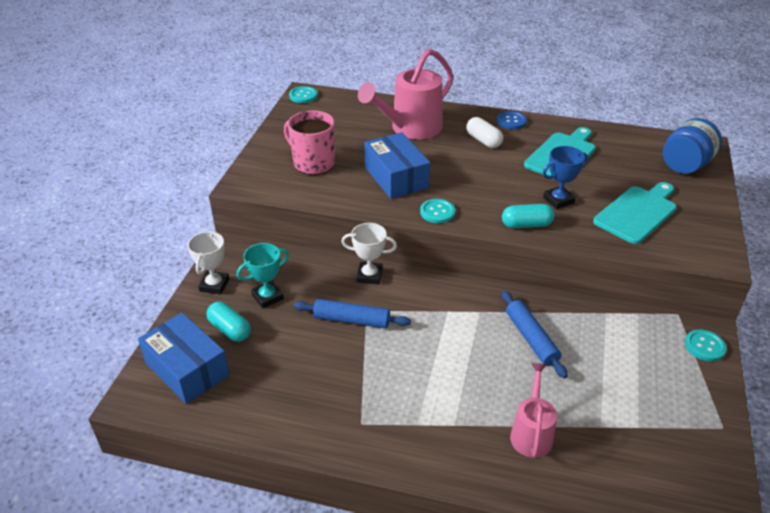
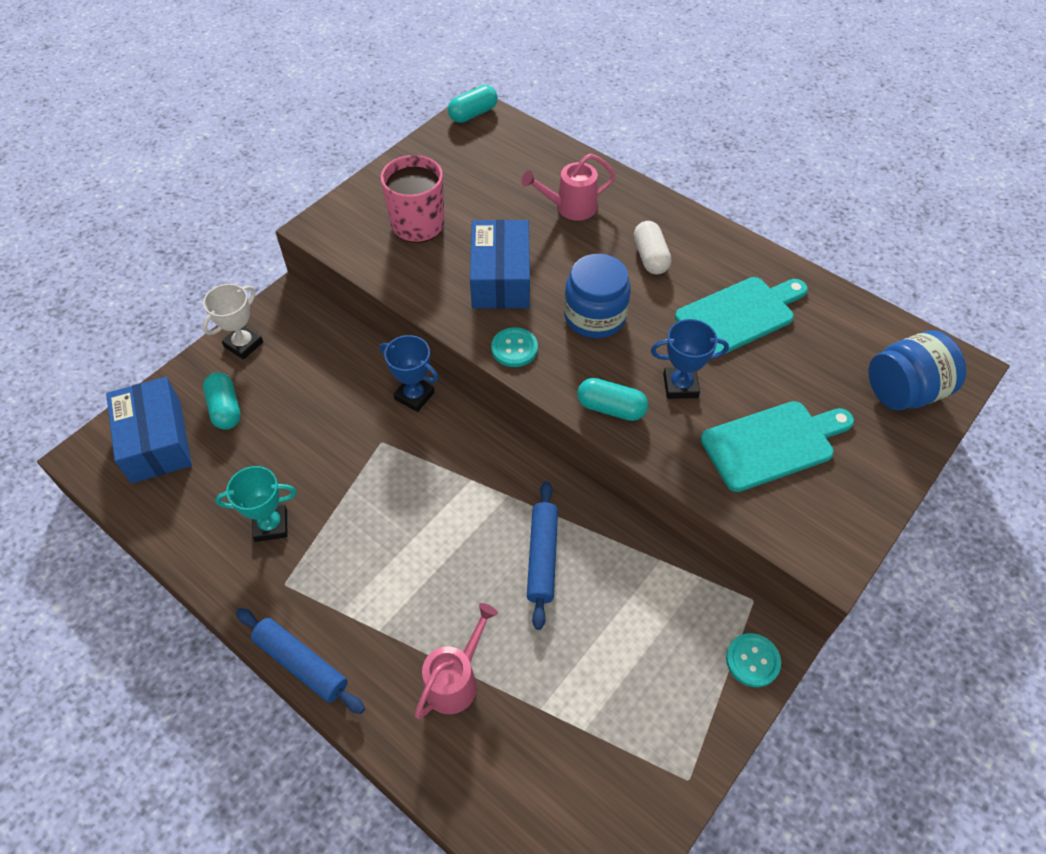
camera: 25 degrees right, 15 degrees up
turquoise trophy [237,243,289,309] -> turquoise trophy moved to [215,466,297,542]
turquoise button [289,86,318,103] -> turquoise capsule [448,85,498,123]
blue rolling pin [293,299,411,328] -> blue rolling pin moved to [236,608,365,714]
white trophy [342,223,397,285] -> blue trophy [380,335,439,412]
pink watering can [358,48,454,139] -> pink watering can [521,154,615,221], size x0.58
blue button [497,111,527,129] -> none
none -> blue jar [564,254,631,338]

